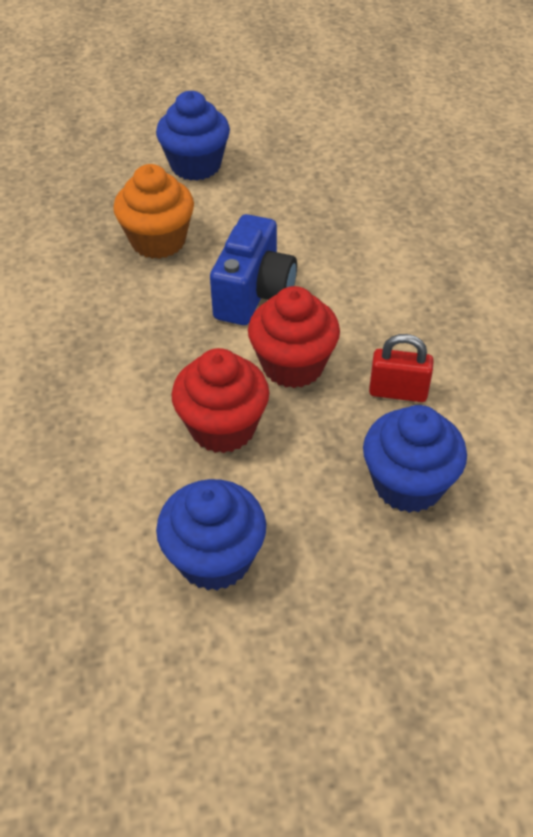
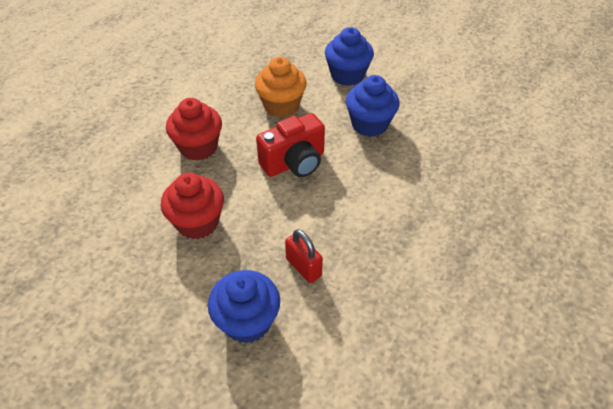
camera: 40 degrees right, 0 degrees up
blue cupcake [156,479,266,590] -> blue cupcake moved to [346,75,400,137]
blue camera [210,214,297,325] -> red camera [256,113,325,177]
red cupcake [248,286,340,388] -> red cupcake moved to [166,98,222,161]

